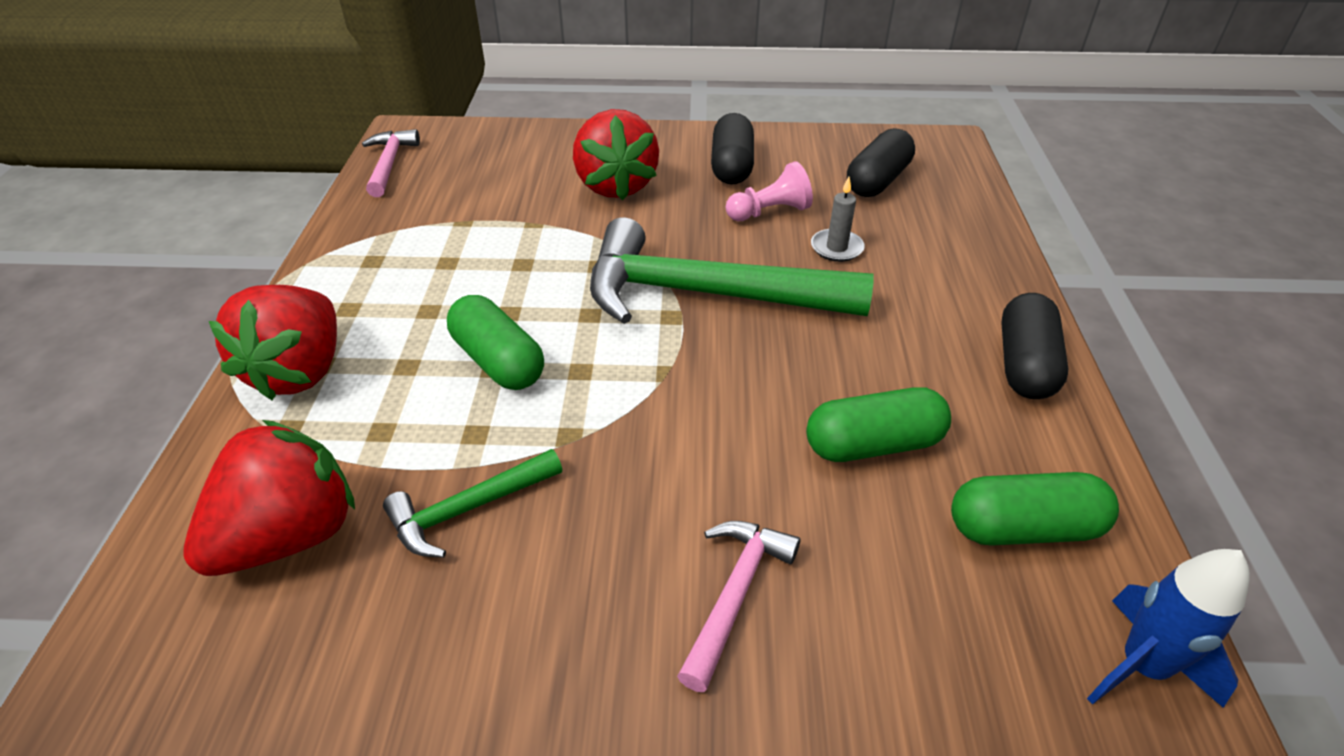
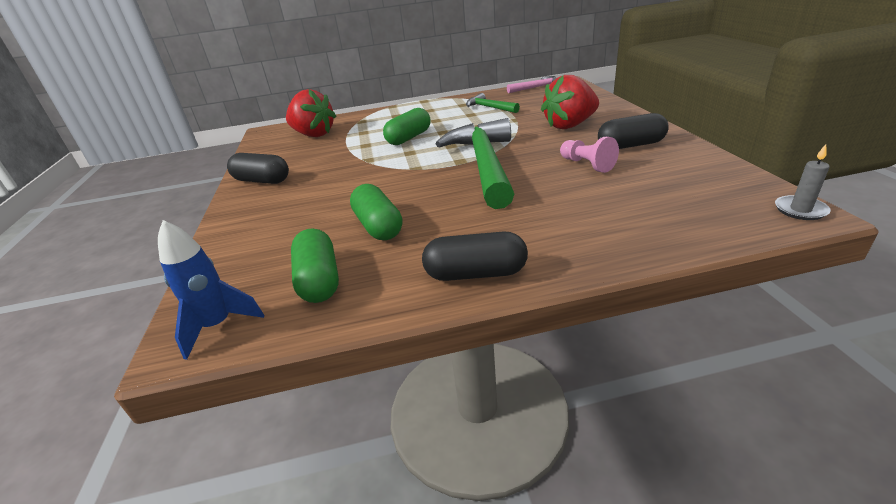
camera: 80 degrees right, 10 degrees down
red strawberry [209,285,337,400] -> none
green hammer [383,449,562,558] -> green hammer moved to [466,93,520,113]
pink hammer [677,521,800,692] -> none
grey candle [811,177,865,262] -> grey candle moved to [775,144,831,220]
black capsule [847,128,915,197] -> black capsule moved to [227,153,289,184]

